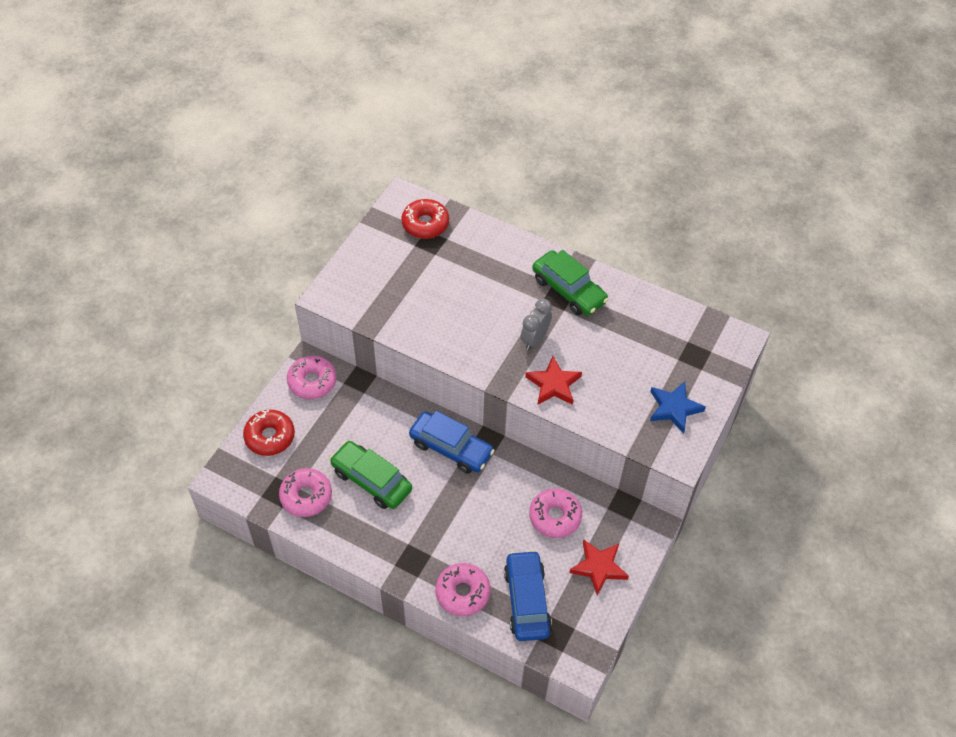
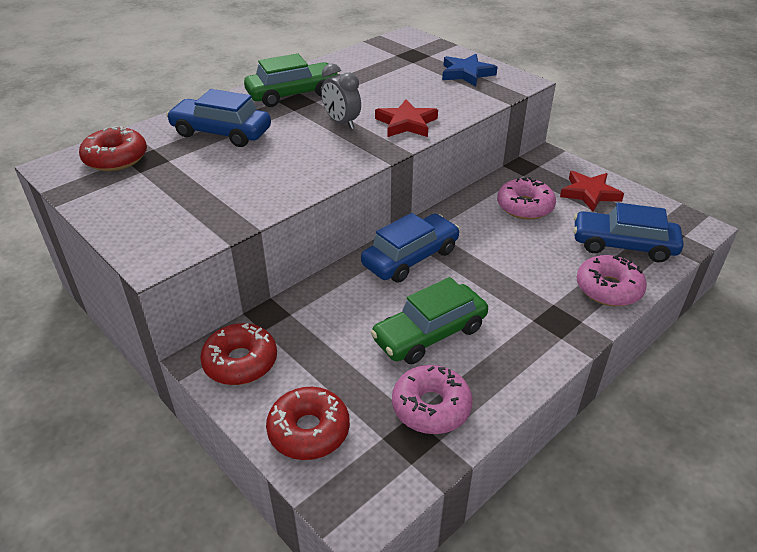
camera: 70 degrees left, 15 degrees down
pink donut [287,356,337,399] -> red donut [200,323,277,385]
none -> blue car [166,89,271,147]

